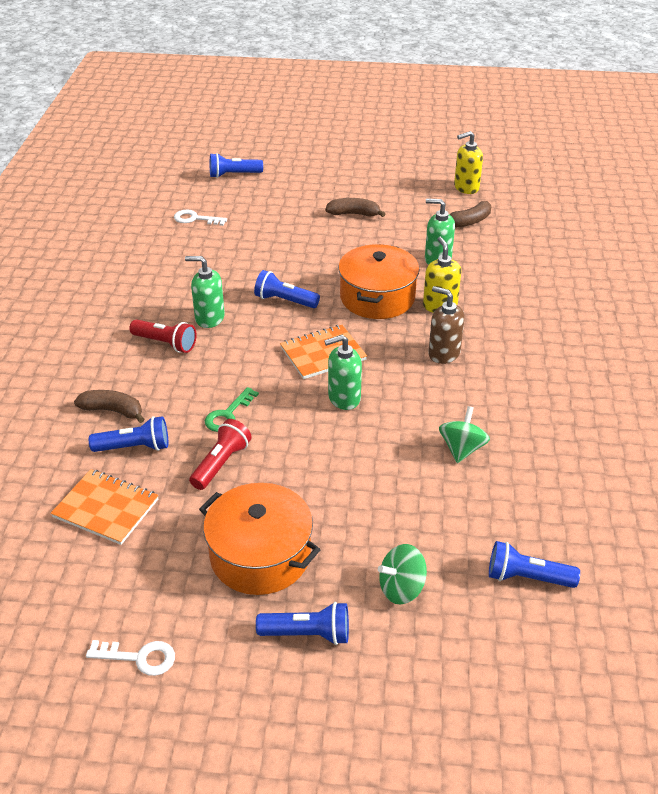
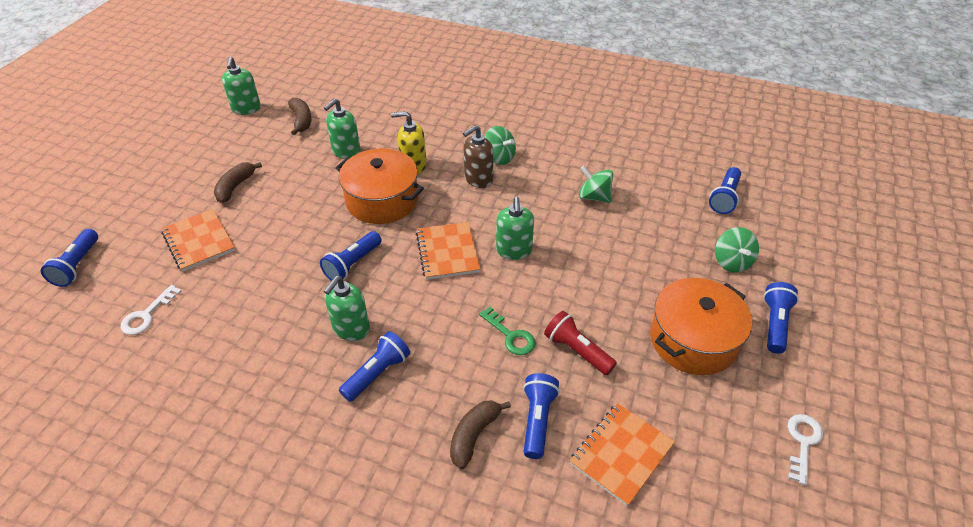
camera: 75 degrees left, 5 degrees up
red flashlight [129,319,196,353] -> blue flashlight [339,331,410,402]
yellow soap dispenser [454,131,483,194] -> green soap dispenser [222,57,261,115]
none -> orange notebook [161,209,235,272]
none -> green spinning top [484,126,516,165]

